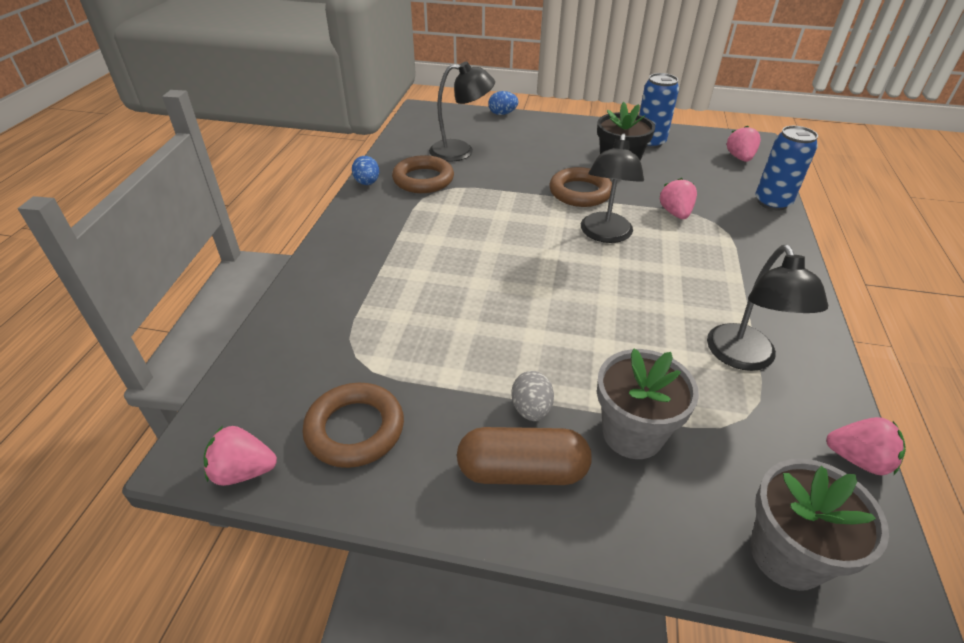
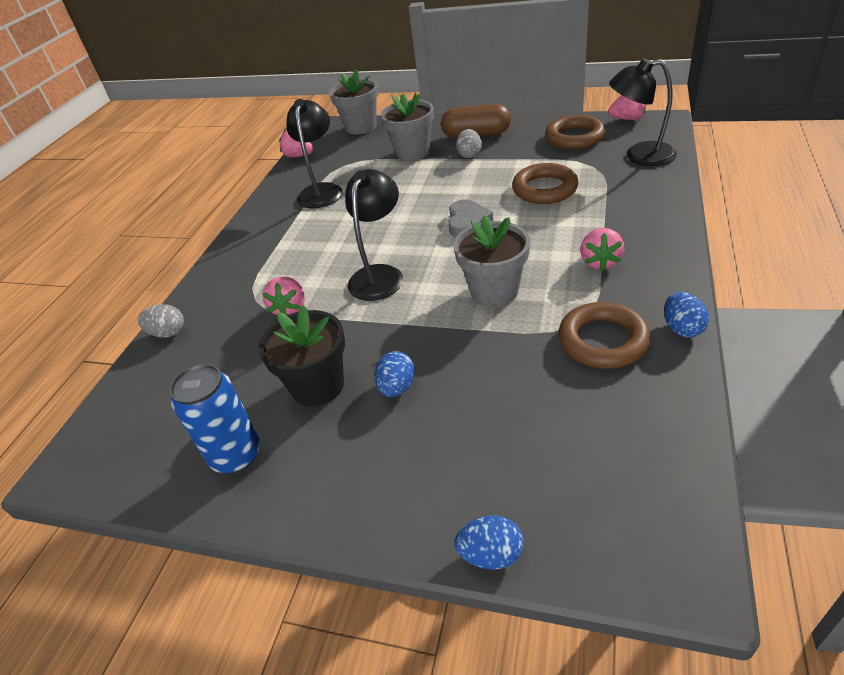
camera: 170 degrees left, 0 degrees up
black lamp [429,61,495,162] -> black lamp moved to [609,59,677,166]
brown ring [549,167,612,207] -> brown ring moved to [512,163,579,204]
pink strawberry [727,126,761,162] -> pink strawberry moved to [580,228,625,271]
blue can [755,126,818,210] -> grey egg [138,304,184,338]
none -> blue egg [375,351,415,397]
none -> grey heart [448,199,493,237]
none -> grey flower pot [454,215,530,307]

